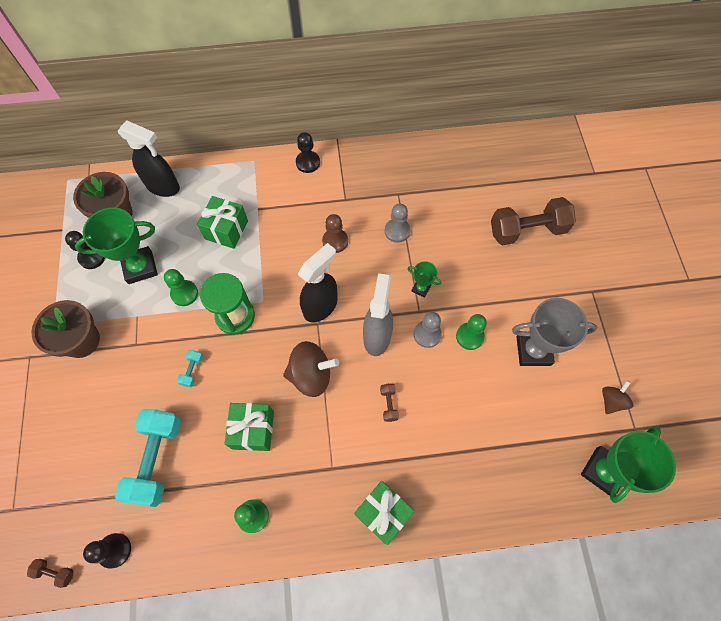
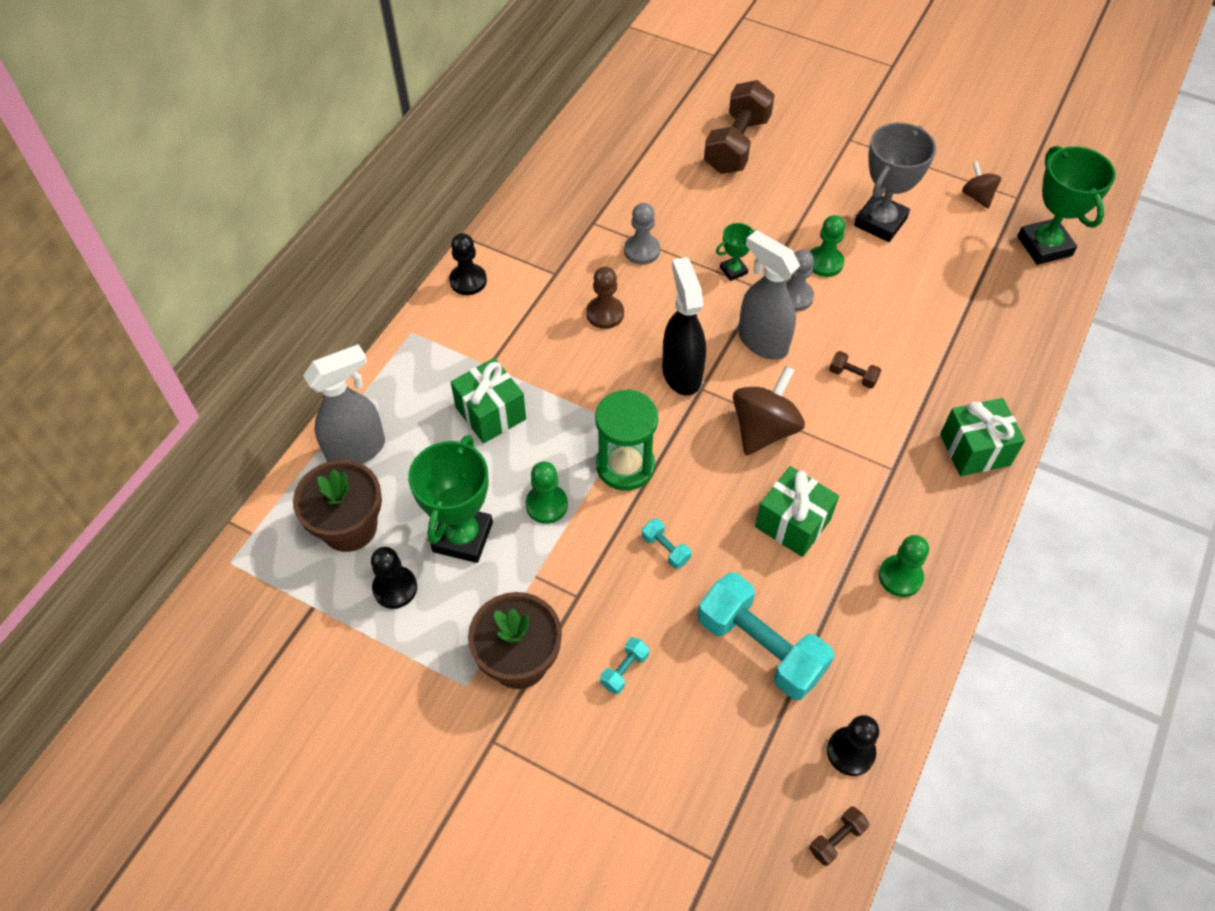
camera: 55 degrees left, 10 degrees down
black spray bottle [118,121,180,197] -> grey spray bottle [303,344,385,464]
none -> turquoise dumbbell [600,637,649,694]

